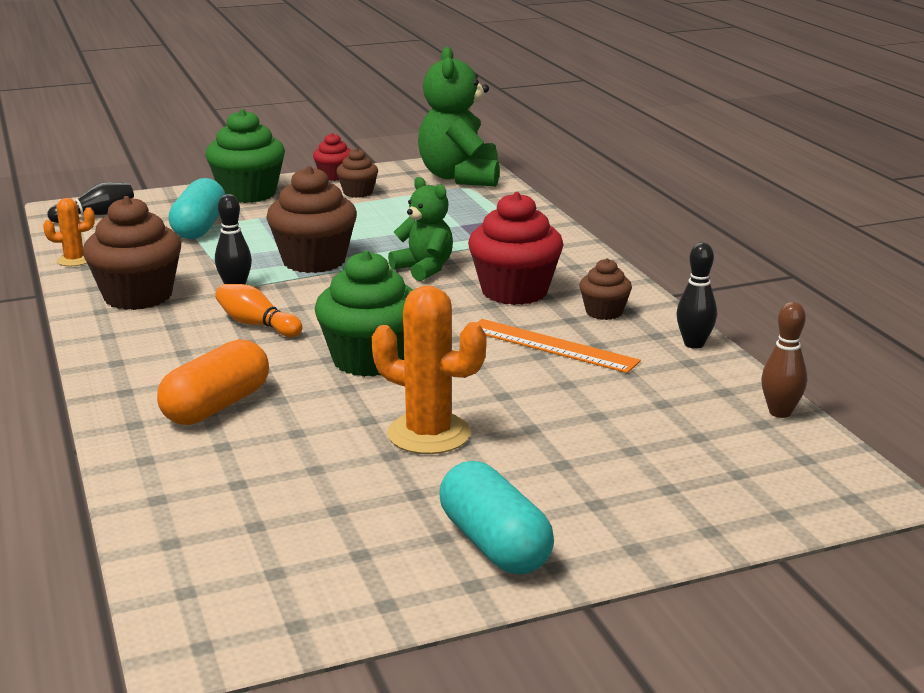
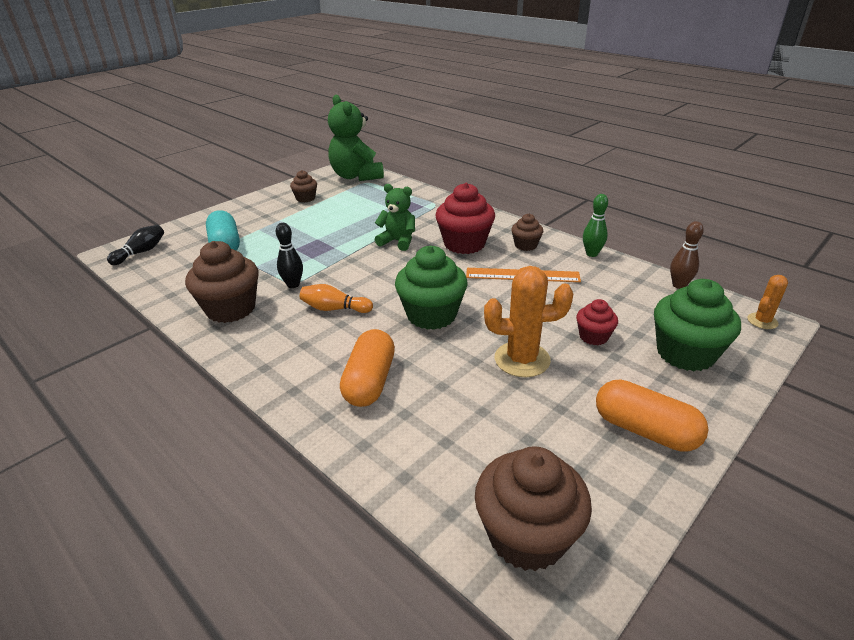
camera: 25 degrees left, 10 degrees up
orange cactus [43,198,95,266] -> orange cactus moved to [747,275,788,329]
green cupcake [205,109,285,203] -> green cupcake moved to [654,279,741,371]
brown cupcake [266,166,357,273] -> brown cupcake moved to [475,446,592,571]
red cupcake [313,133,351,181] -> red cupcake moved to [576,299,618,345]
turquoise capsule [440,461,554,574] -> orange capsule [596,379,708,452]
black bowling pin [676,242,717,349] -> green bowling pin [583,194,608,257]

